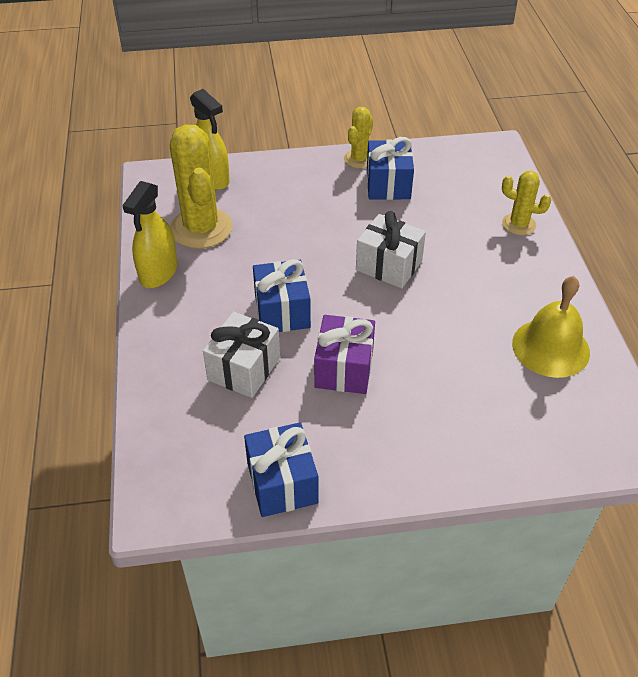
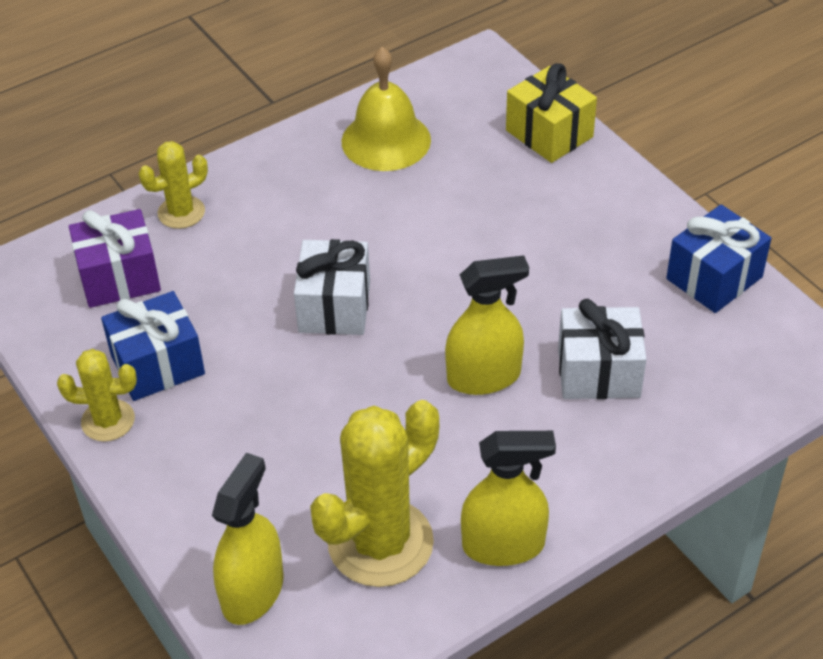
camera: 115 degrees left, 0 degrees up
blue gift [253,259,311,332] -> yellow spray bottle [445,255,529,395]
purple gift [314,315,375,394] -> purple gift moved to [69,209,161,308]
yellow cactus [502,171,552,235] -> yellow cactus turned 60 degrees clockwise [139,141,208,229]
none -> yellow gift [506,63,597,163]

